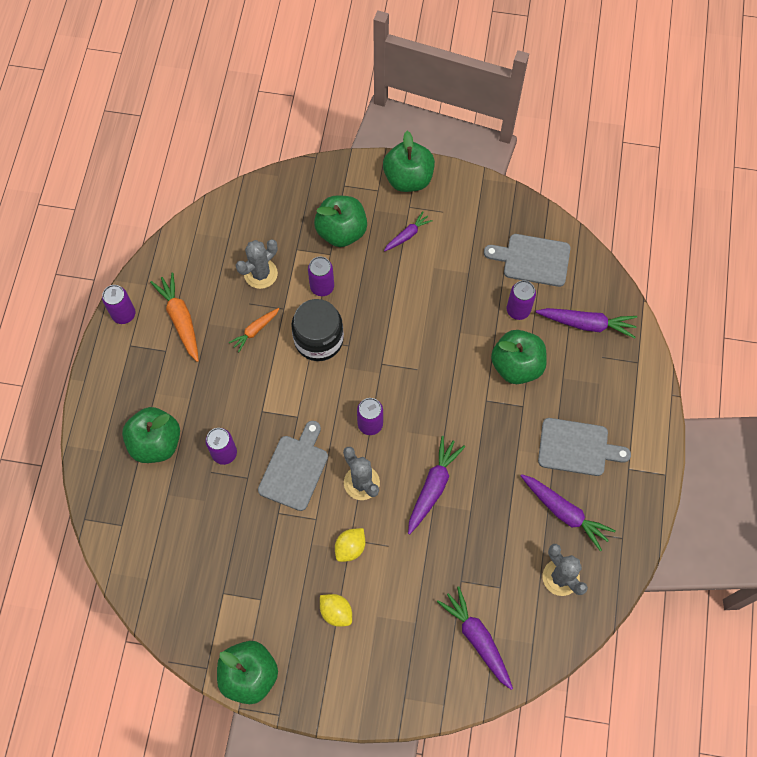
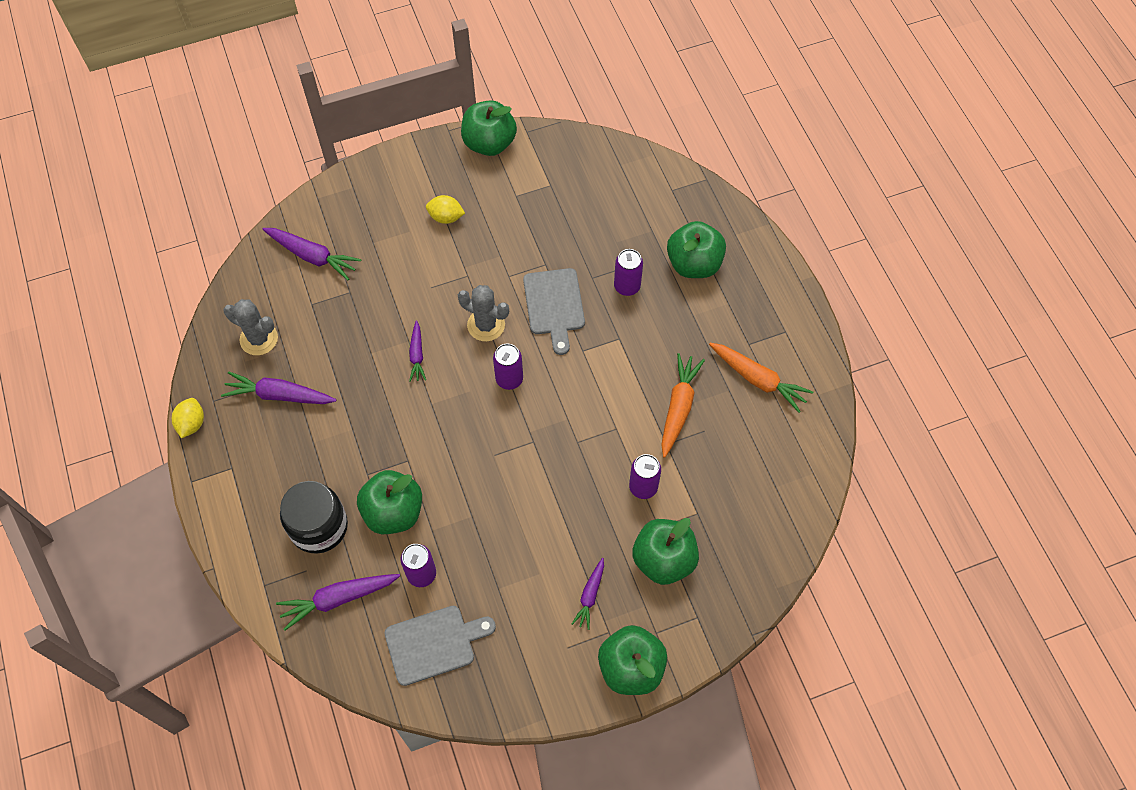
camera: 150 degrees right, 5 degrees down
purple can [102,285,135,324] -> none
orange carrot [229,308,279,352] -> orange carrot [661,353,705,458], size x1.65
grey cactus [236,239,278,289] -> none
black jar [291,299,344,361] -> black jar moved to [280,481,348,554]
yellow lemon [335,528,365,562] -> yellow lemon moved to [172,398,204,438]
purple carrot [408,436,465,534] -> purple carrot [409,320,426,382], size x0.61
grey cutting board [538,418,631,476] -> none

